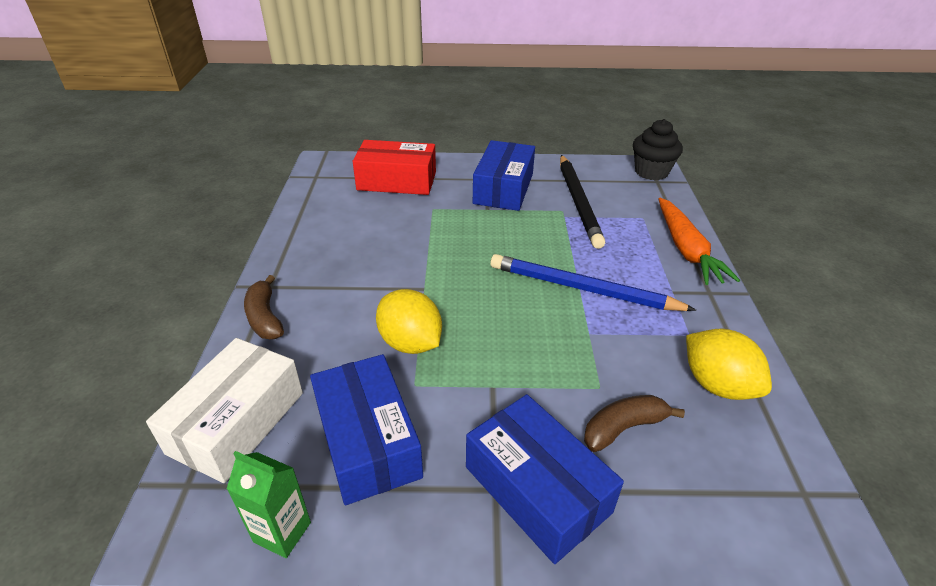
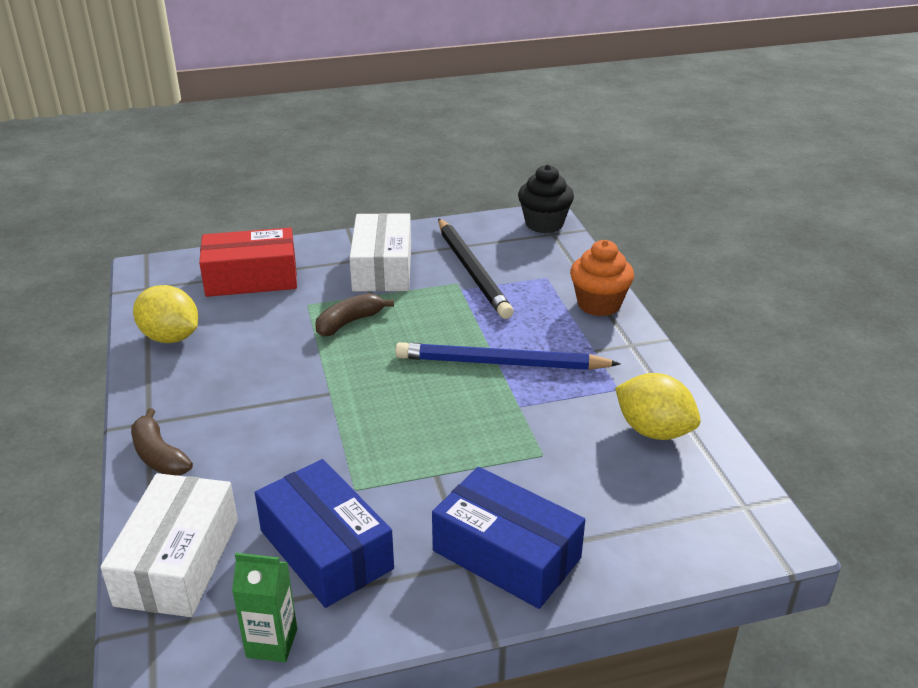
camera: 15 degrees left, 5 degrees down
yellow lemon [376,289,442,354] -> yellow lemon moved to [133,285,198,343]
blue box [473,140,535,211] -> white box [349,213,411,292]
brown banana [584,395,685,452] -> brown banana moved to [315,293,394,336]
orange carrot [658,198,740,285] -> orange cupcake [570,240,634,316]

